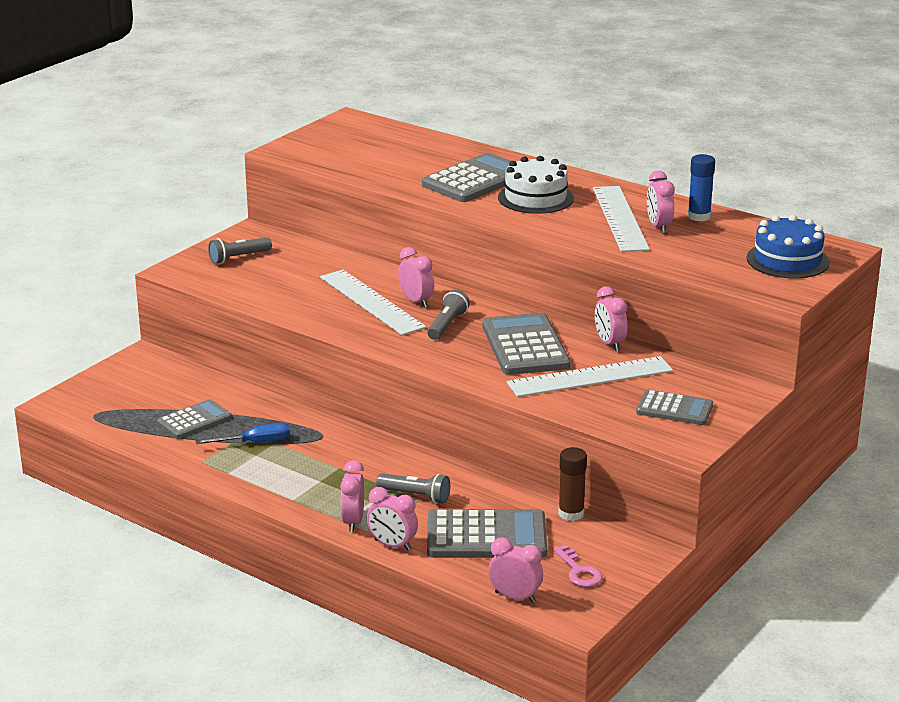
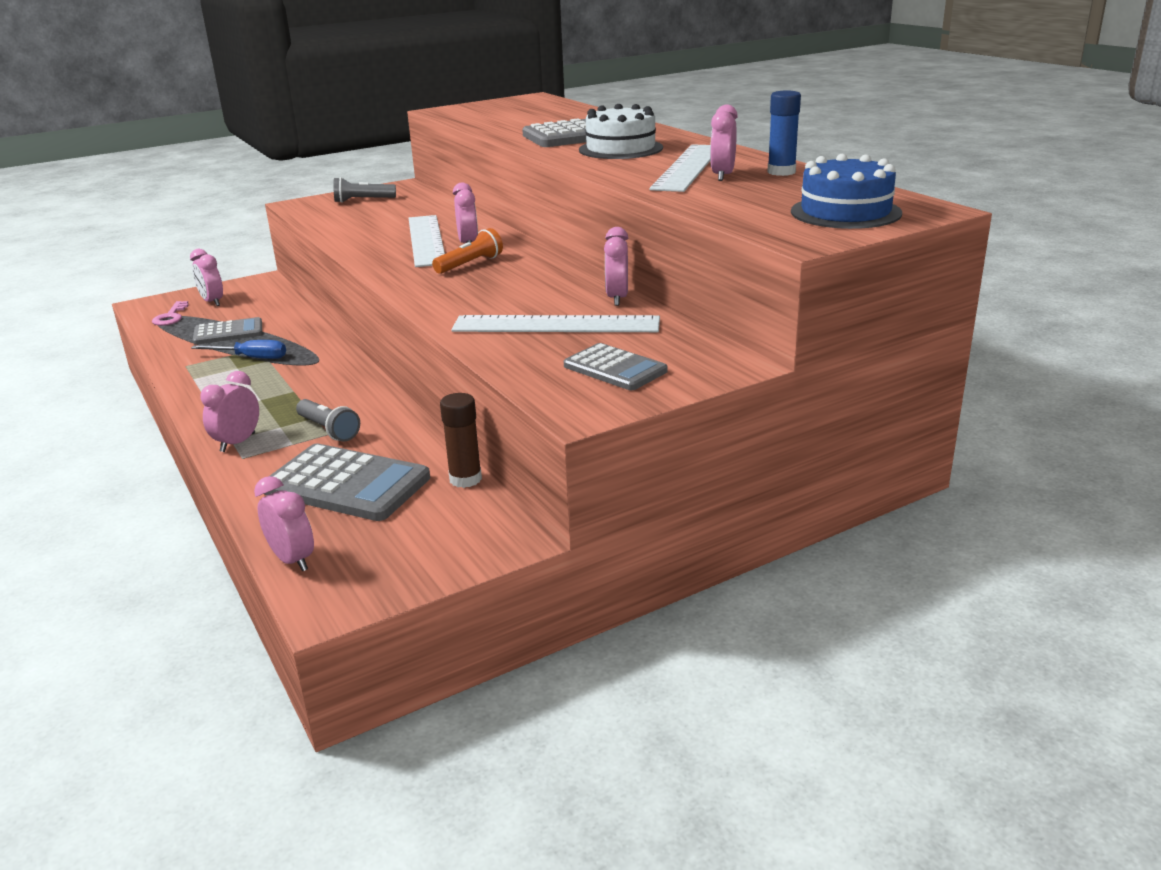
camera: 25 degrees right, 0 degrees up
pink clock [367,487,418,551] -> pink clock moved to [190,249,223,306]
grey flashlight [427,289,470,340] -> orange flashlight [432,228,503,274]
grey calculator [482,313,570,375] -> none
pink key [553,545,603,587] -> pink key moved to [152,301,189,326]

